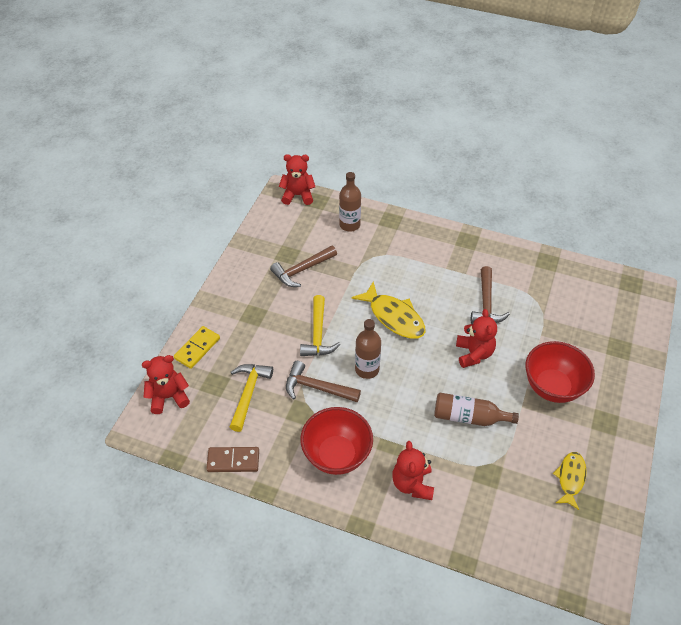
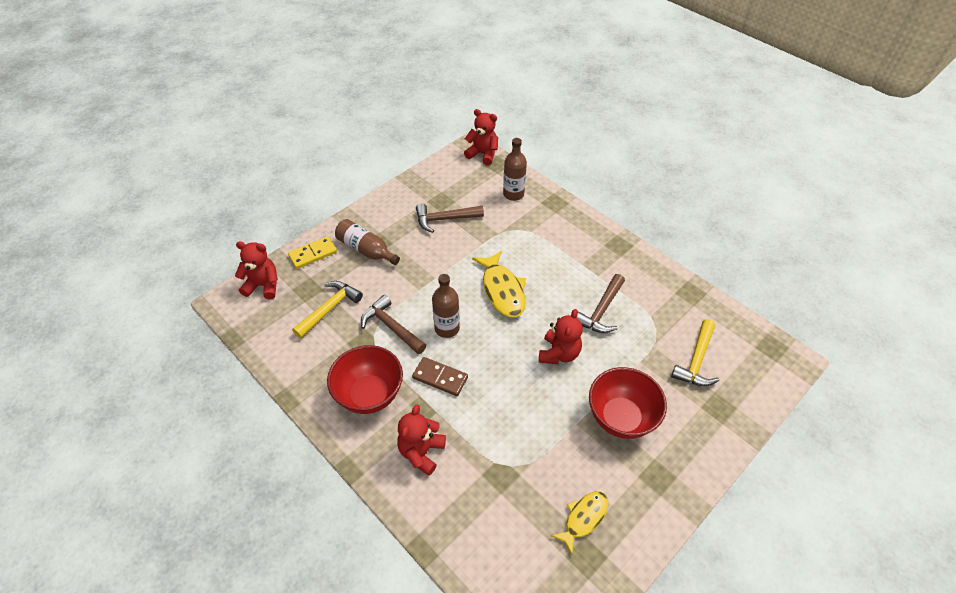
camera: 25 degrees right, 0 degrees up
brown domino [206,447,259,472] -> brown domino moved to [412,357,468,396]
yellow hammer [300,295,340,356] -> yellow hammer moved to [671,319,719,386]
brown bottle [434,393,519,426] -> brown bottle moved to [335,219,400,265]

